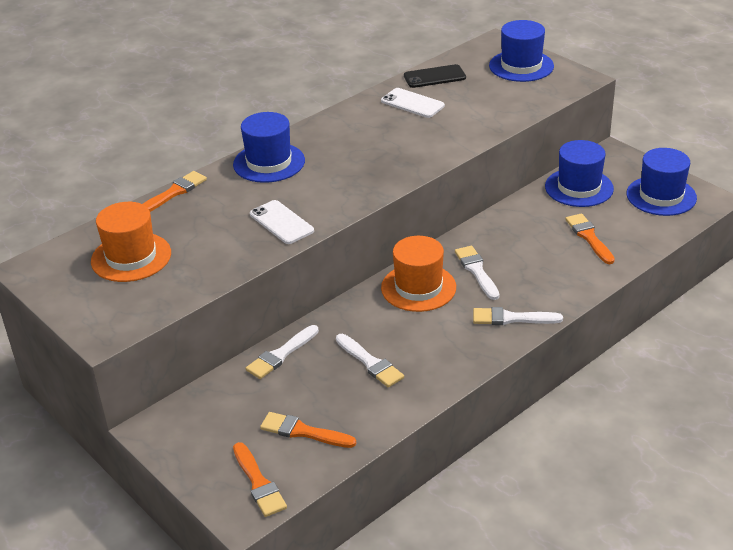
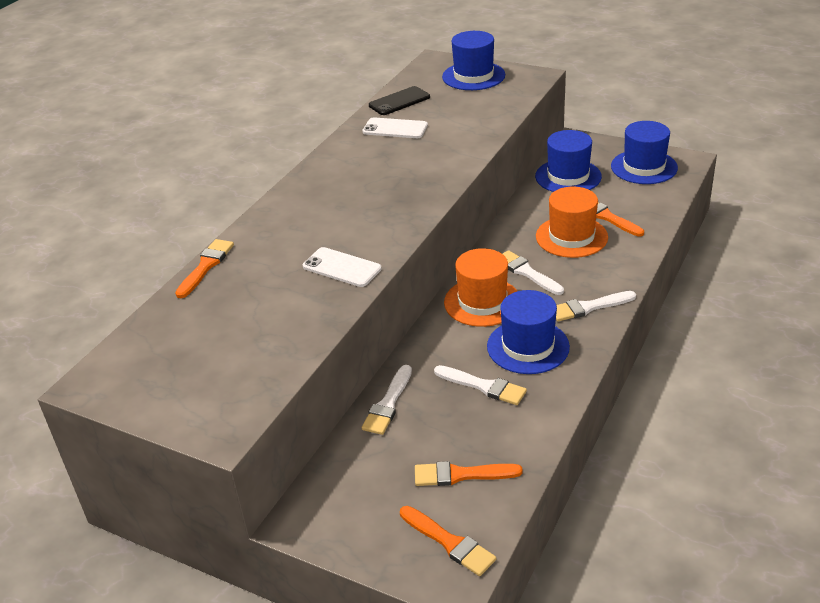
camera: 20 degrees left, 0 degrees up
orange hat [91,202,171,282] -> orange hat moved to [536,187,608,258]
blue hat [233,112,305,183] -> blue hat moved to [487,290,570,374]

